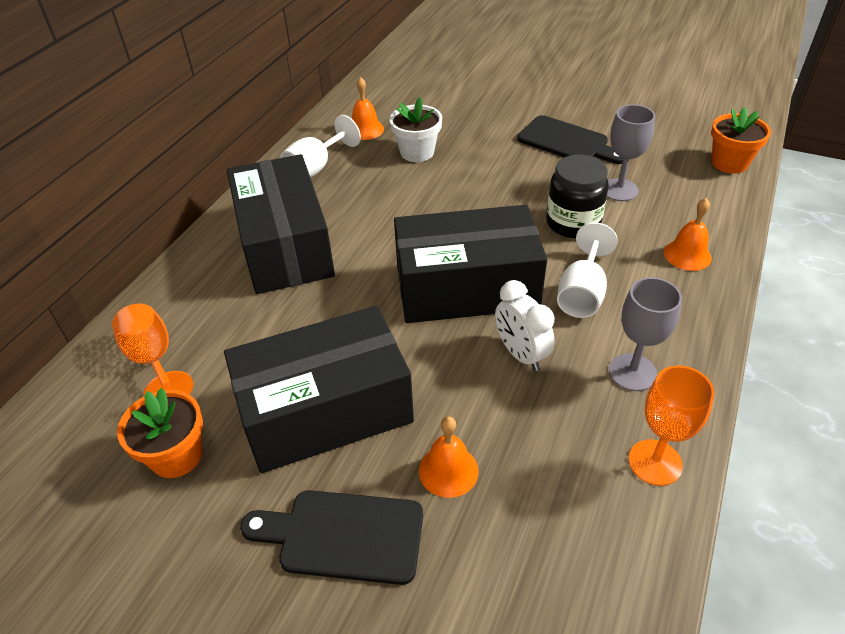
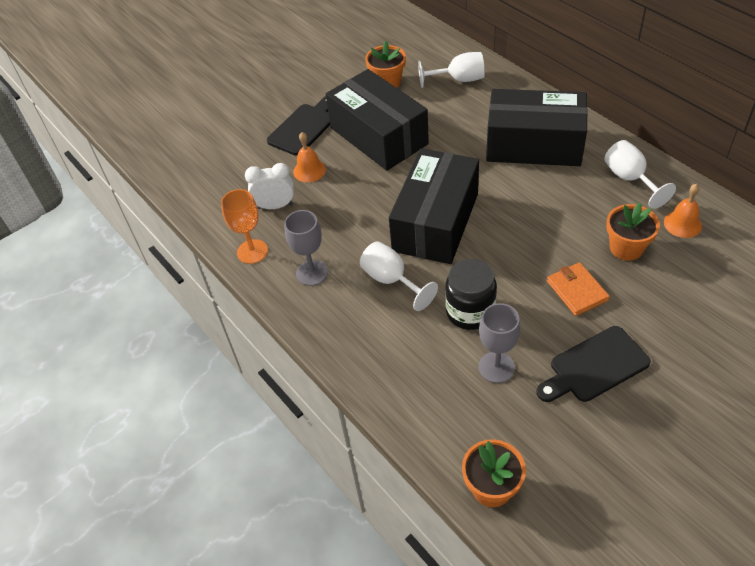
camera: 120 degrees right, 5 degrees up
orange goblet [112,304,193,396] -> white goblet [418,52,485,88]
black box [224,306,414,473] -> black box turned 45 degrees counterclockwise [326,69,429,171]
white flower pot [390,97,442,162] -> orange flower pot [606,203,660,261]
white clock [495,280,555,371] -> white clock moved to [245,163,294,209]
orange bell [664,198,711,271] -> none
none -> orange wallet [547,262,610,316]

